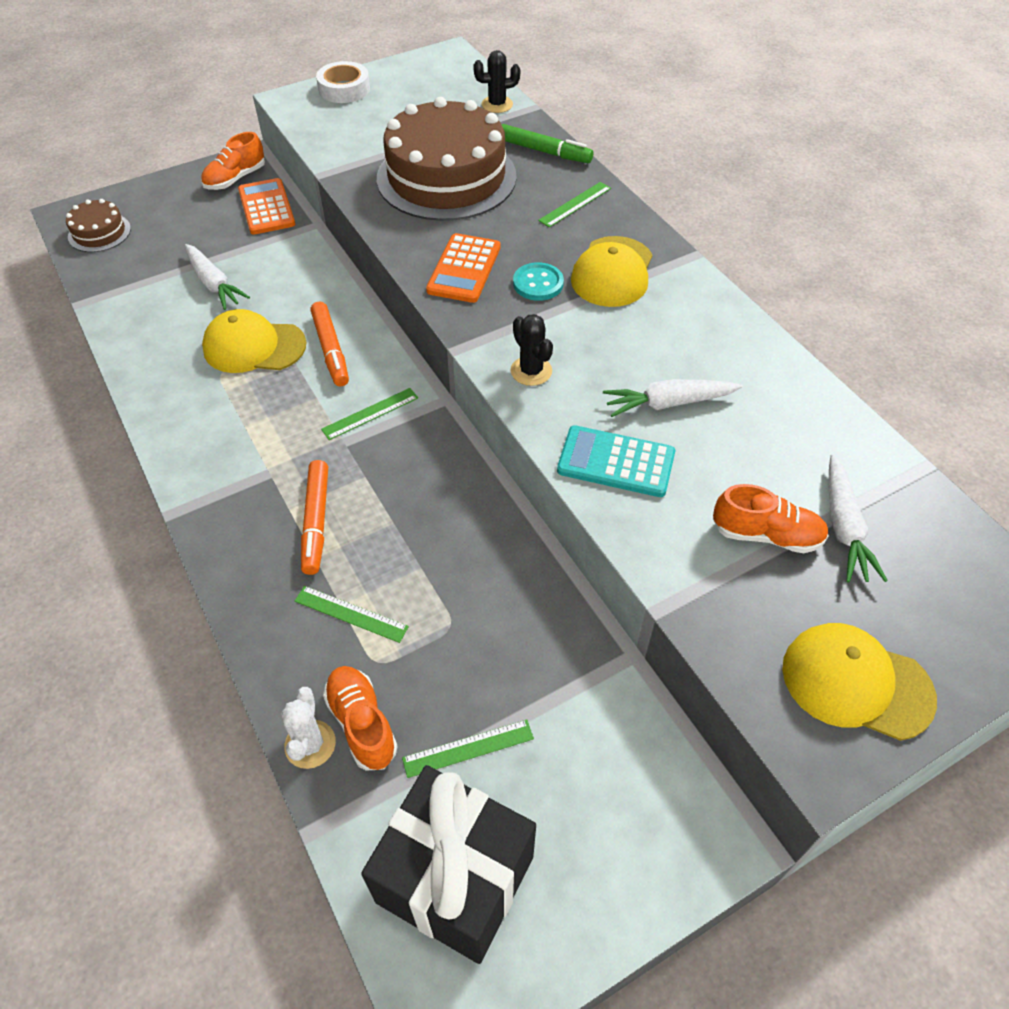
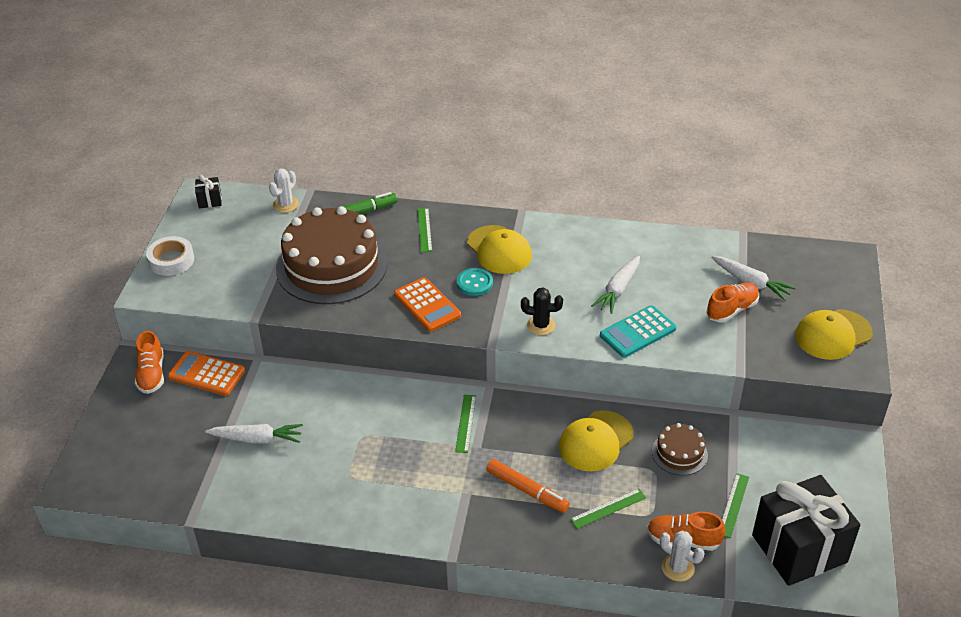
camera: 50 degrees left, 10 degrees down
brown cake [66,199,131,252] -> brown cake moved to [652,423,708,475]
yellow cap [202,309,306,373] -> yellow cap moved to [559,410,634,471]
orange marker [311,302,349,386] -> none
black cactus [473,50,520,113] -> white cactus [269,169,299,213]
none -> black gift [195,175,222,208]

